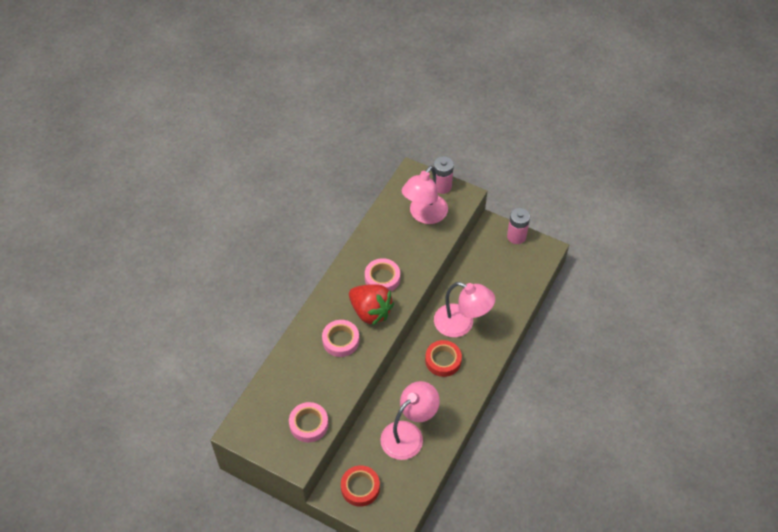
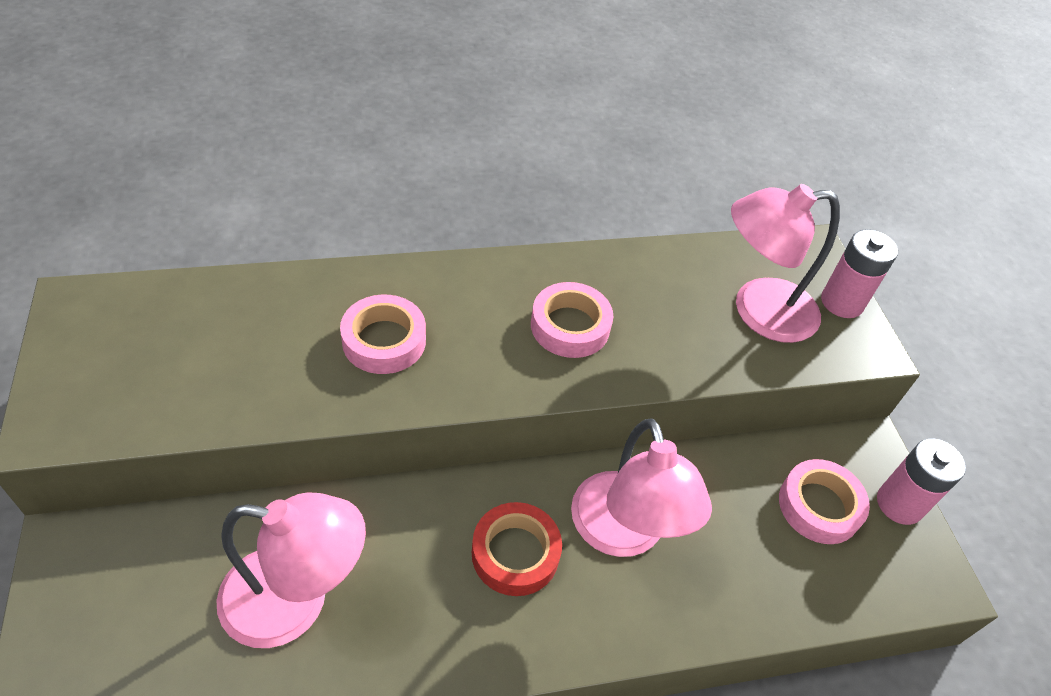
camera: 45 degrees right, 5 degrees down
pink tape [289,402,328,443] -> pink tape moved to [779,459,870,544]
red tape [341,466,380,507] -> none
red strawberry [349,284,394,325] -> none

